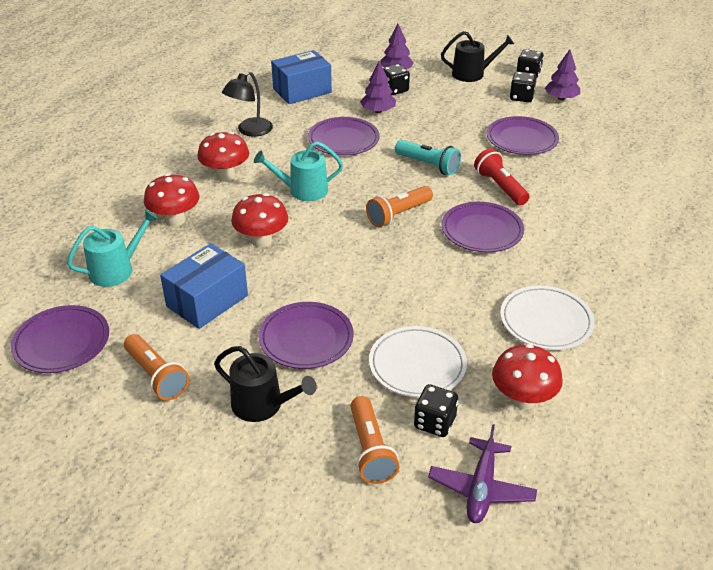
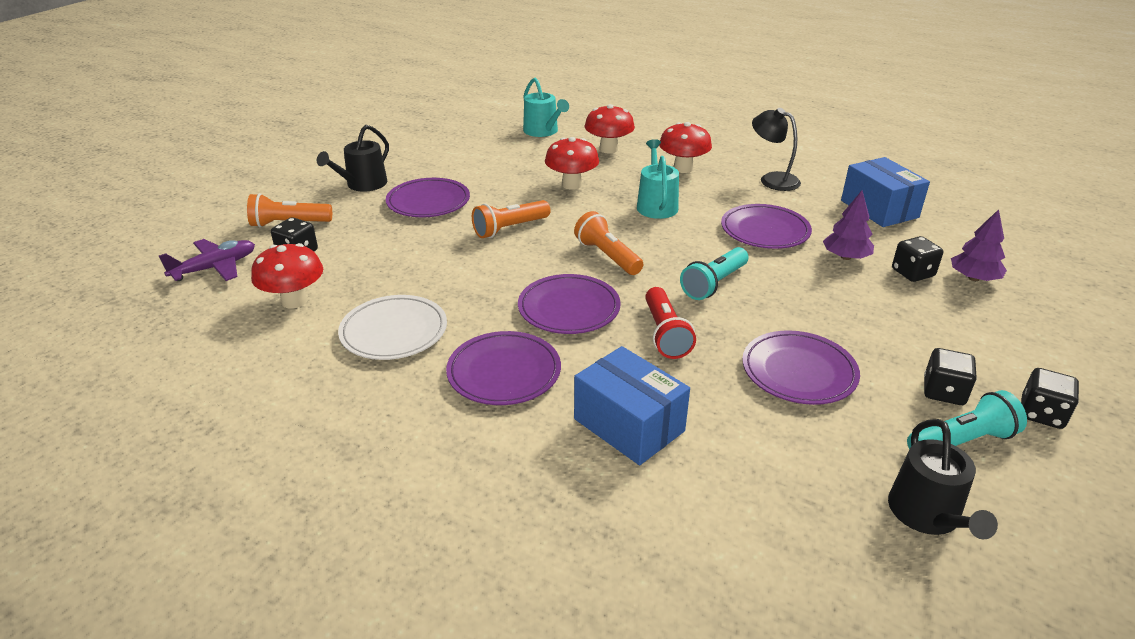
camera: 95 degrees right, 5 degrees down
purple plate [11,305,109,373] -> purple plate moved to [446,331,561,405]
orange flashlight [124,334,189,400] -> orange flashlight moved to [472,200,550,238]
blue box [160,243,248,329] -> blue box moved to [574,346,690,465]
white plate [369,326,467,398] -> none
purple plane [428,424,537,523] -> purple plane turned 120 degrees clockwise [159,239,255,281]
black watering can [441,31,514,82] -> black watering can moved to [888,419,998,539]
red flashlight [474,148,529,205] -> red flashlight turned 105 degrees clockwise [645,287,696,359]
purple tree [545,49,580,100] -> turquoise flashlight [907,390,1027,449]

